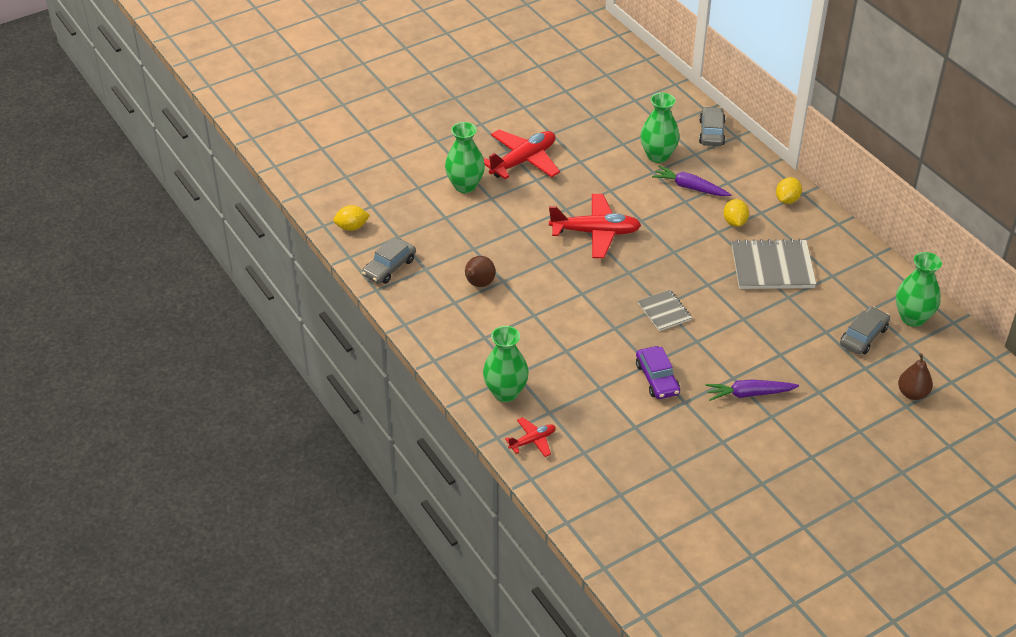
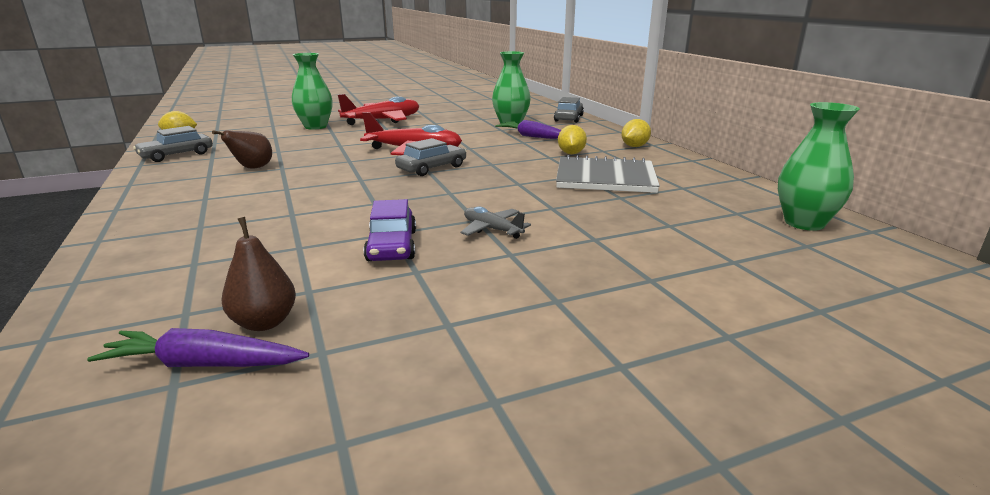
camera: 10 degrees right, 20 degrees down
green vase [483,326,529,402] -> none
red plane [505,417,555,457] -> none
grey notebook [638,290,692,331] -> none
purple carrot [705,379,799,401] -> purple carrot moved to [87,328,309,367]
grey car [840,306,890,355] -> grey car moved to [395,138,467,176]
brown pear [898,353,933,400] -> brown pear moved to [222,217,296,331]
none -> grey plane [460,206,531,239]

